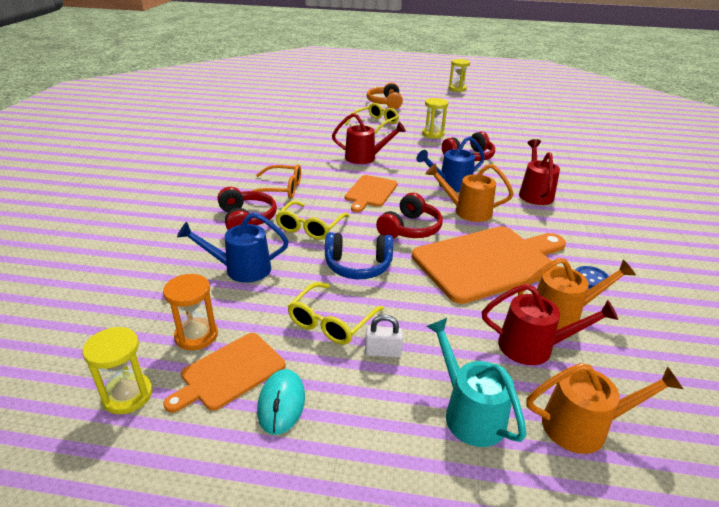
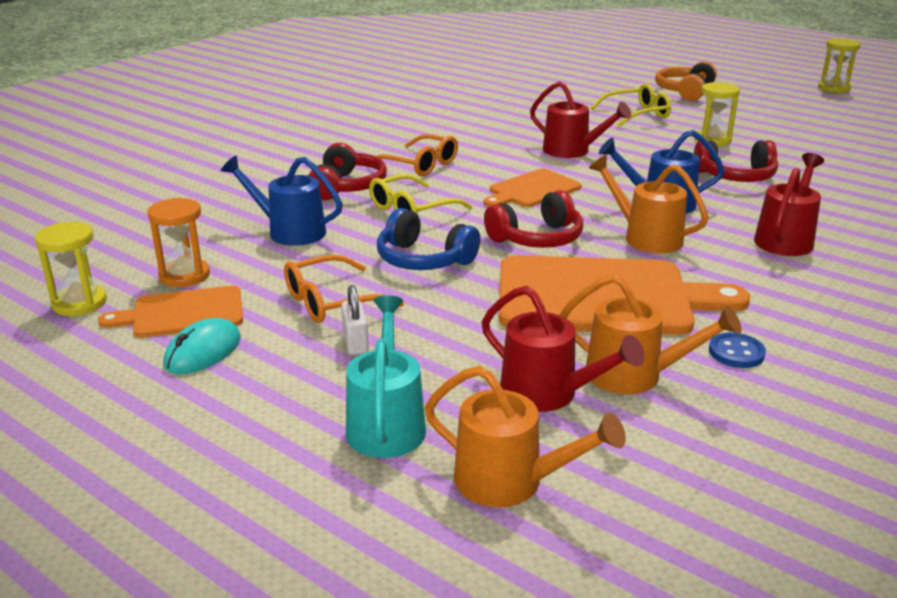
camera: 30 degrees right, 5 degrees down
yellow glasses [287,282,384,345] -> orange glasses [284,254,404,323]
white padlock [365,315,403,357] -> white padlock turned 45 degrees clockwise [341,285,369,355]

